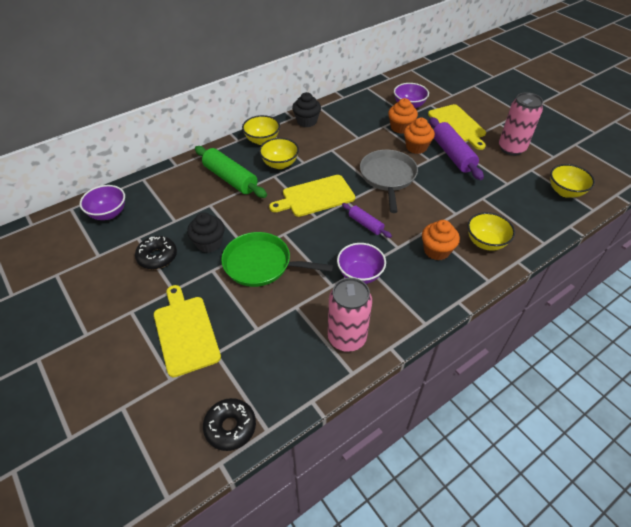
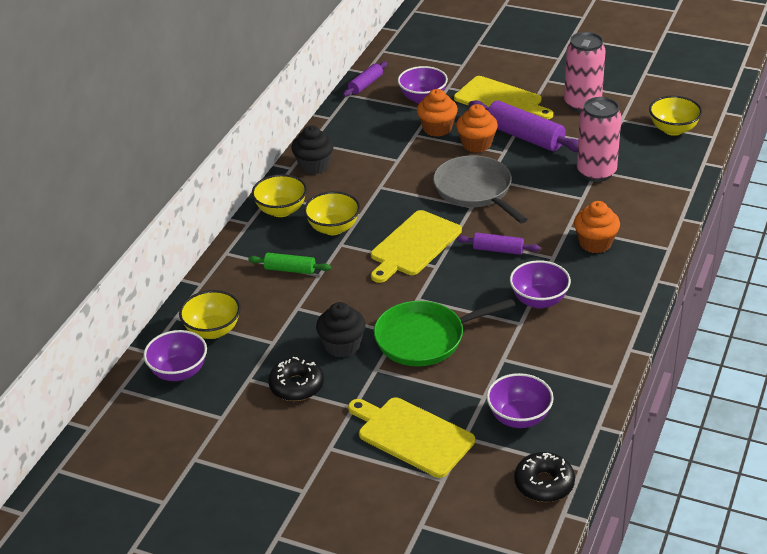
camera: 30 degrees left, 10 degrees down
green rolling pin [195,146,267,198] -> green rolling pin [248,253,331,274], size x0.56
pink can [328,278,372,352] -> pink can moved to [577,97,622,182]
yellow bowl [468,212,515,251] -> yellow bowl moved to [179,290,241,339]
none -> purple rolling pin [343,62,388,97]
none -> purple bowl [487,373,554,428]

